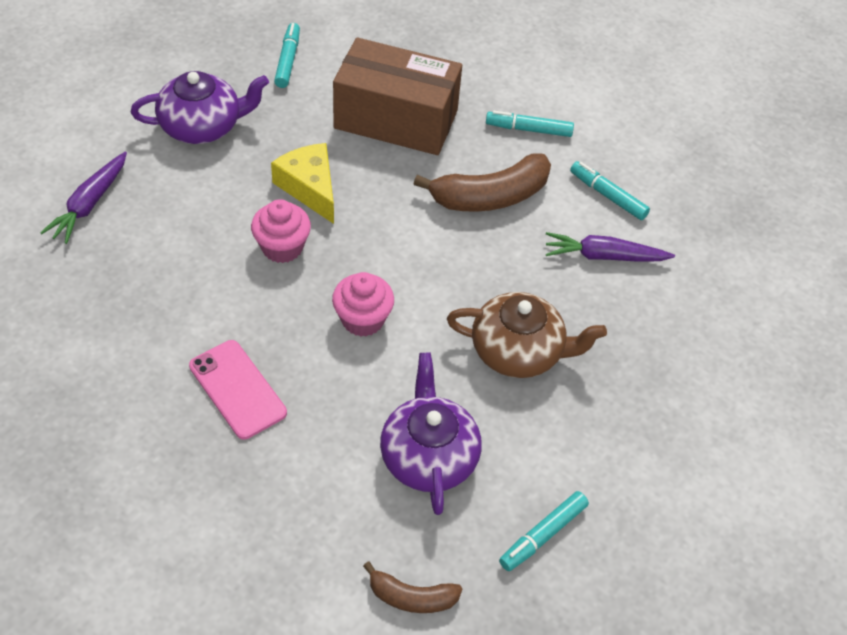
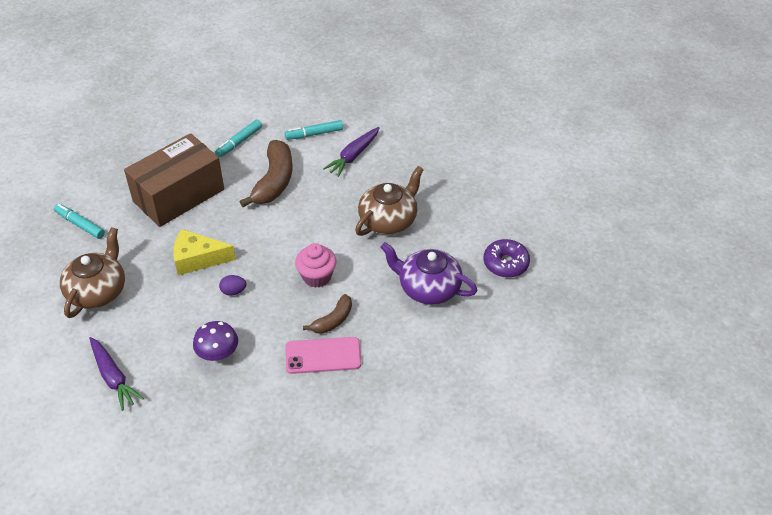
camera: 55 degrees left, 5 degrees down
purple teapot [131,71,269,144] -> brown teapot [60,227,125,318]
pink cupcake [251,199,311,263] -> purple egg [219,275,246,296]
brown banana [363,561,462,613] -> brown banana moved to [303,294,352,334]
turquoise marker [499,491,589,571] -> purple donut [484,239,530,278]
none -> purple mushroom [193,321,238,361]

